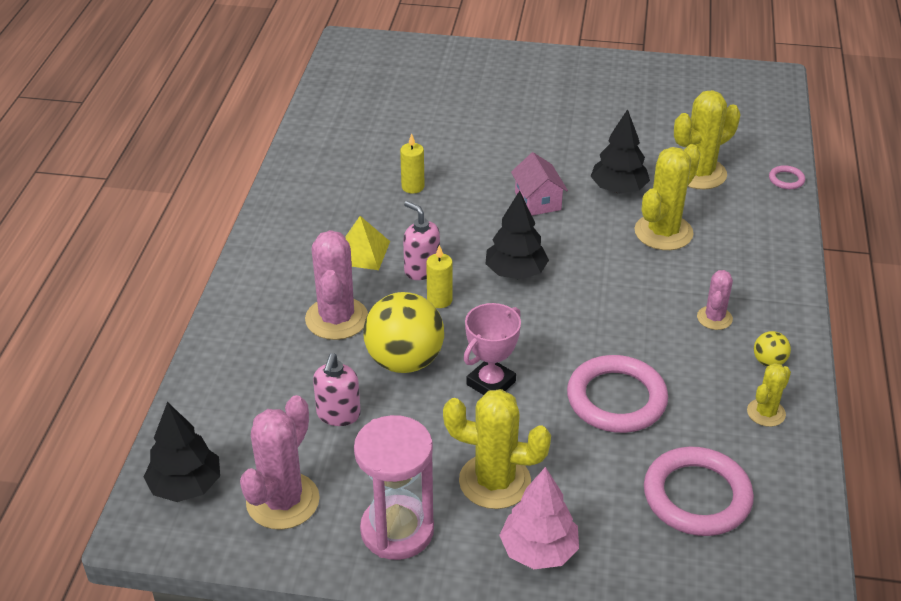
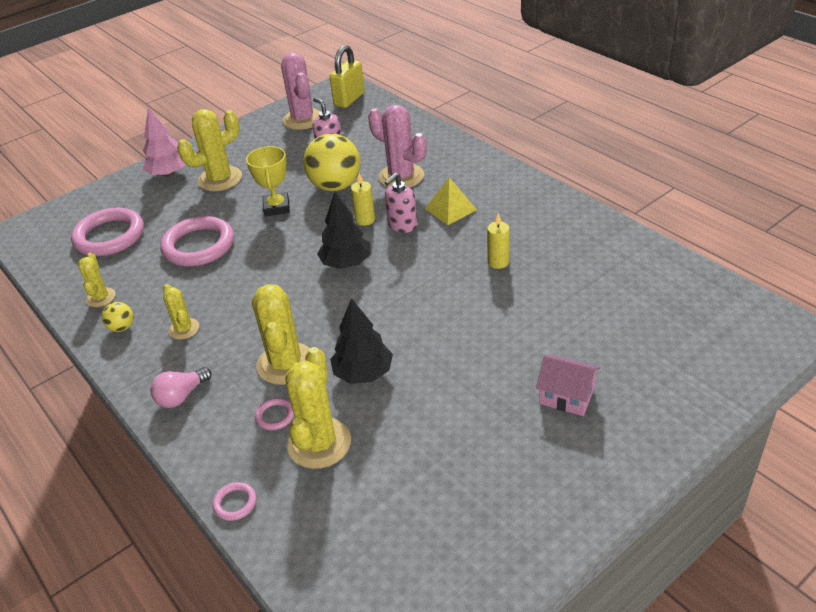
camera: 135 degrees right, 0 degrees up
black tree [144,402,220,502] -> yellow padlock [329,45,365,108]
pink hourglass [354,415,434,560] -> none
pink soap dispenser [403,201,440,280] -> pink soap dispenser turned 135 degrees clockwise [385,173,417,233]
pink trophy [464,303,521,395] -> yellow trophy [246,146,290,216]
pink house [511,152,568,215] -> pink house moved to [536,354,600,416]
pink cactus [697,270,733,330] -> yellow cactus [163,284,199,340]
none -> pink light bulb [150,367,212,408]
none -> pink ring [255,398,294,430]

